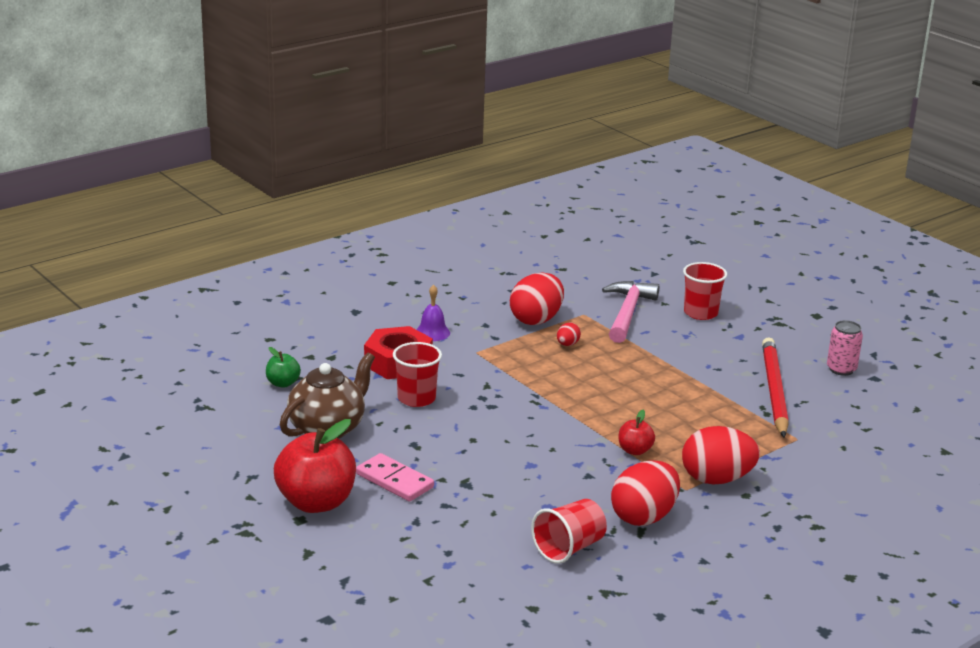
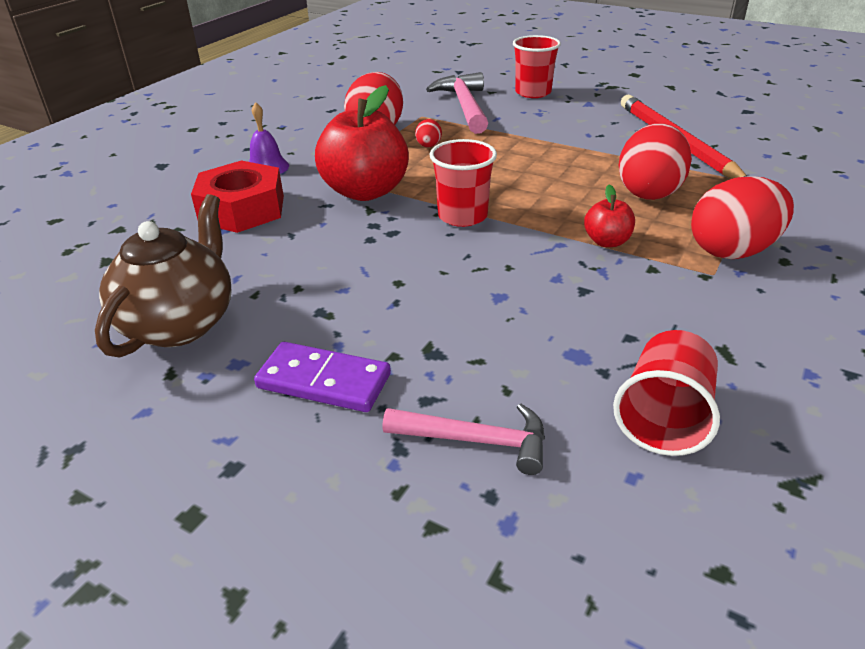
camera: 20 degrees left, 10 degrees up
green apple [266,347,301,388] -> none
red apple [274,419,356,513] -> red apple moved to [315,85,409,201]
pink domino [356,453,434,501] -> purple domino [254,342,391,412]
red cup [393,342,442,407] -> red cup moved to [430,139,497,227]
red egg [611,460,680,526] -> red egg moved to [619,123,692,200]
pink can [827,320,863,376] -> none
none -> pink hammer [383,403,545,475]

